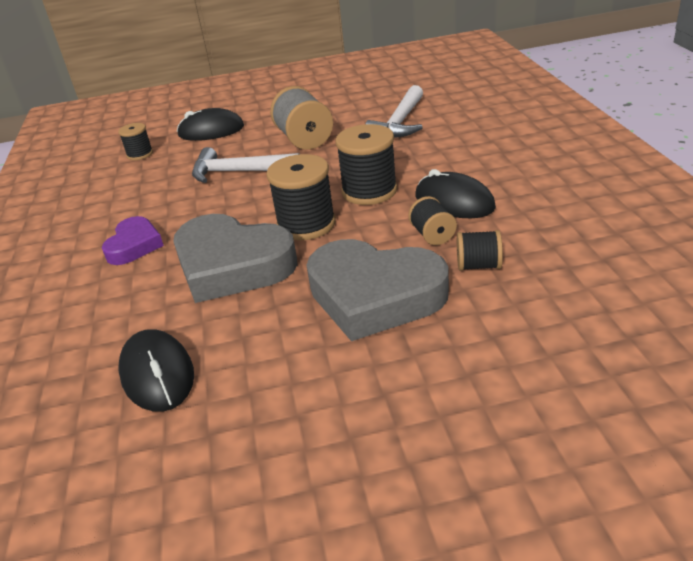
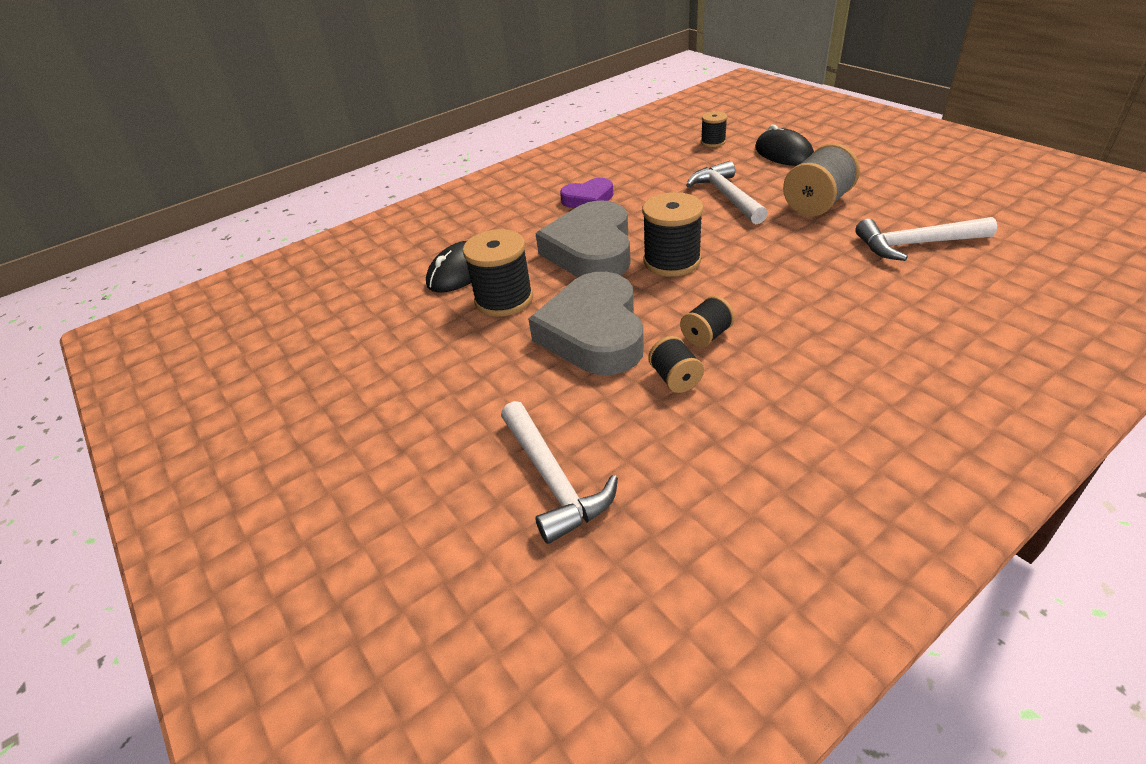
camera: 65 degrees right, 5 degrees up
black spool [335,124,397,205] -> black spool moved to [463,229,533,317]
black mouse [415,169,496,218] -> none
none -> white hammer [501,401,618,544]

